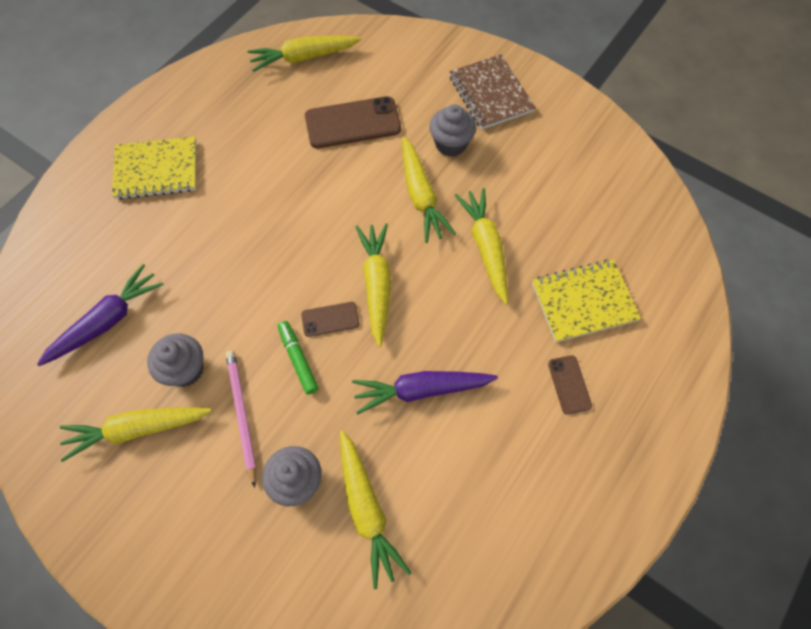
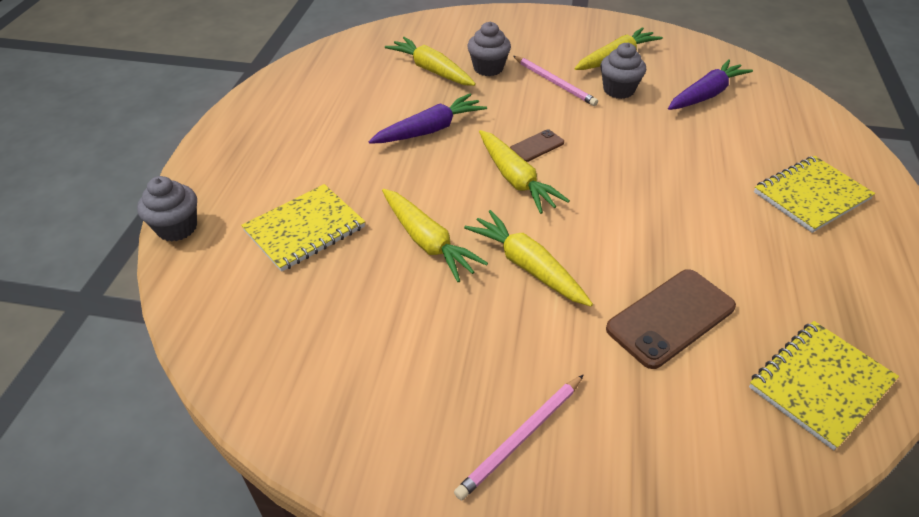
camera: 155 degrees right, 20 degrees down
purple carrot [37,264,164,366] -> purple carrot turned 150 degrees counterclockwise [668,59,753,110]
yellow carrot [248,36,362,72] -> yellow notebook [749,321,899,450]
green marker [278,321,319,395] -> none
grey cupcake [430,105,476,157] -> grey cupcake moved to [137,176,197,242]
brown notebook [449,54,536,129] -> pink pencil [454,374,584,501]
brown phone [548,355,592,415] -> none

